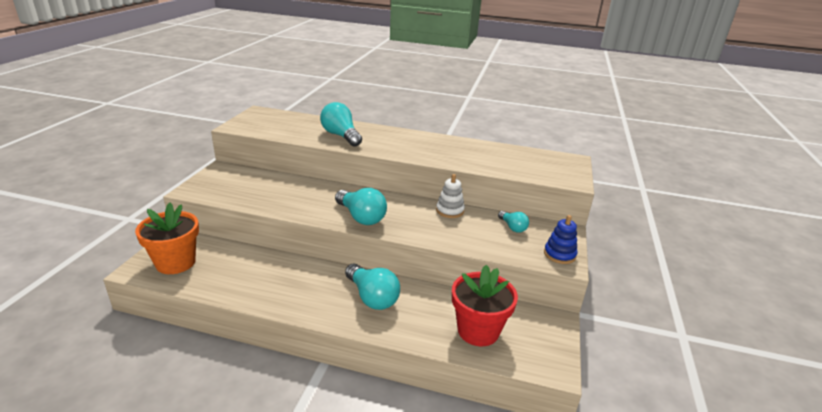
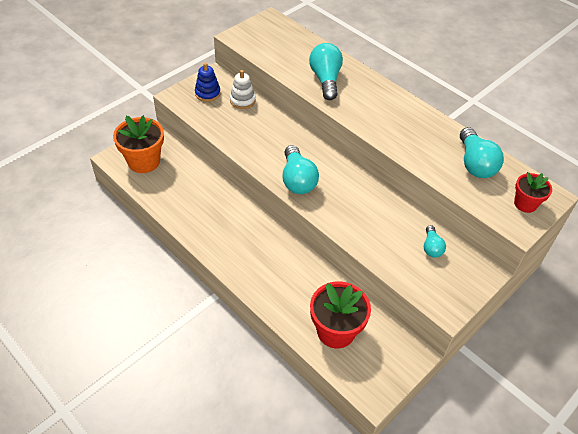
camera: 30 degrees right, 20 degrees up
turquoise light bulb [345,263,400,310] -> turquoise light bulb moved to [460,127,504,178]
white stacking toy [436,174,465,218] -> white stacking toy moved to [230,70,255,109]
blue stacking toy [544,215,578,264] -> blue stacking toy moved to [195,63,221,102]
none -> red flower pot [514,172,552,213]

